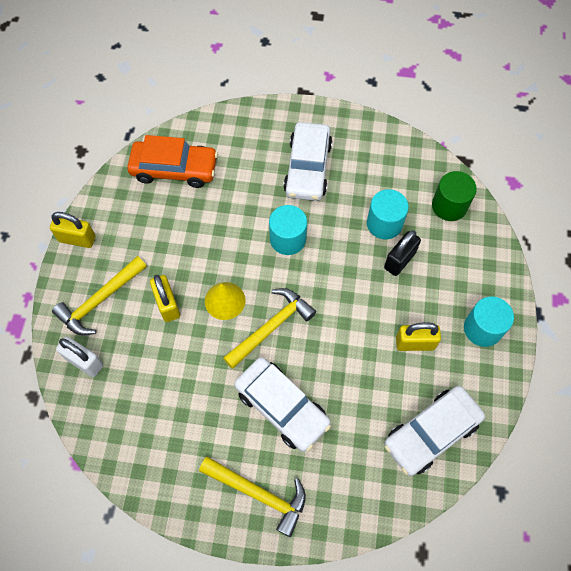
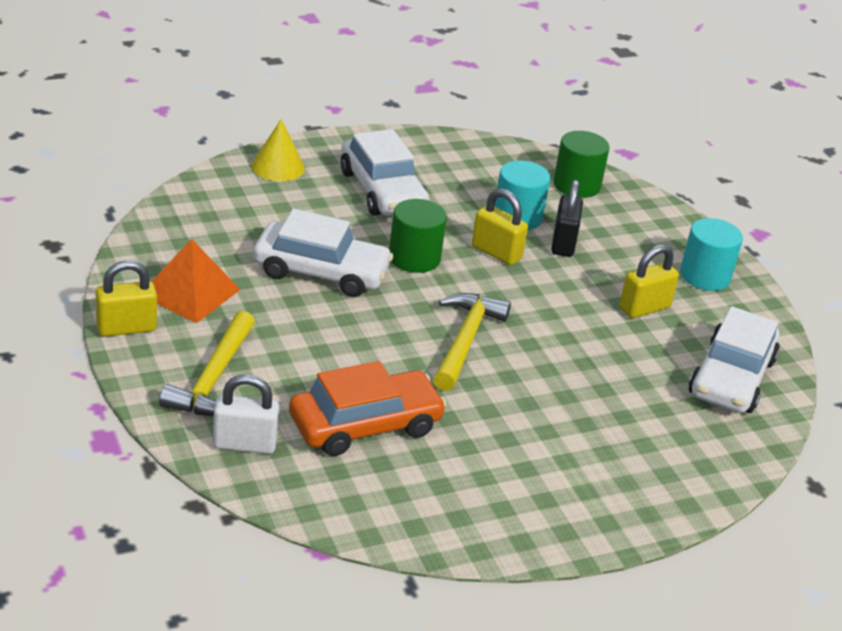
camera: 35 degrees left, 30 degrees down
orange car [127,135,218,188] -> orange car moved to [289,361,447,456]
yellow padlock [150,275,180,322] -> yellow padlock moved to [472,188,528,265]
yellow hammer [199,457,306,537] -> none
yellow cone [205,282,246,320] -> yellow cone moved to [251,119,305,181]
white car [234,357,331,452] -> white car moved to [253,209,393,297]
turquoise cylinder [269,205,307,255] -> green cylinder [389,199,447,273]
none -> orange pyramid [152,239,241,323]

